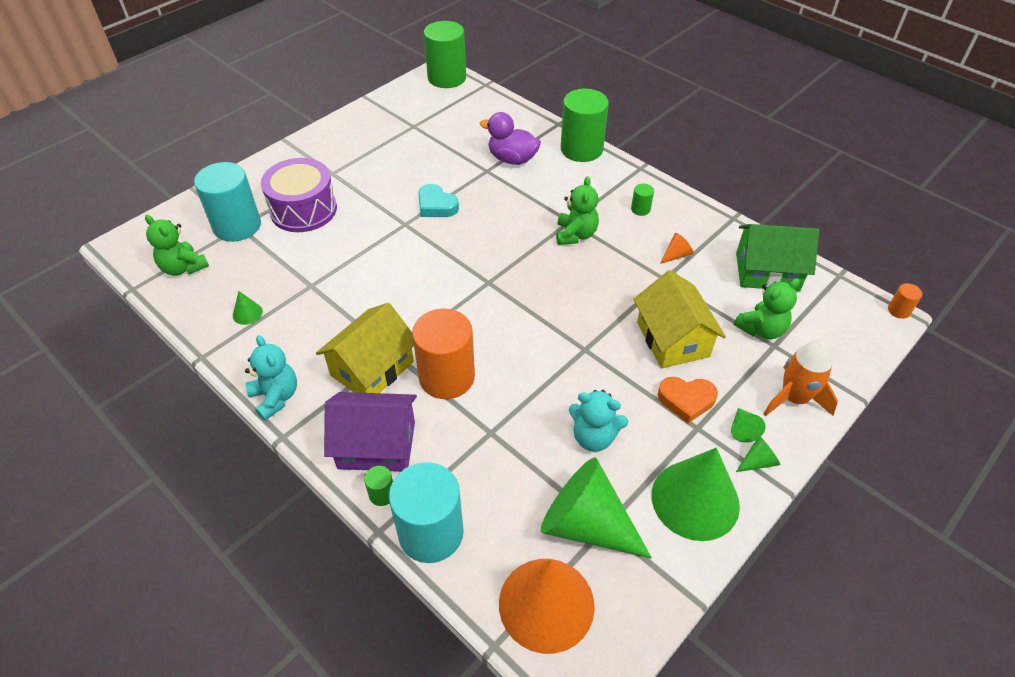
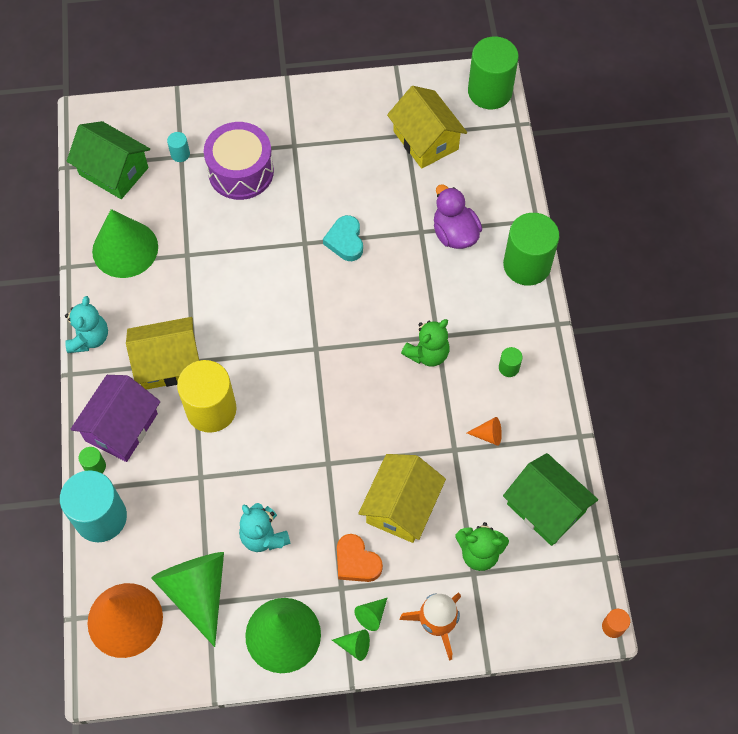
camera: 40 degrees right, 15 degrees up
green teddy bear [145,215,209,276] -> green house [67,121,150,199]
turquoise cylinder [194,162,261,242] -> turquoise cylinder [167,132,190,162], size x0.42
green cone [233,291,263,325] -> green cone [92,209,158,278], size x2.46
purple house [324,392,417,472] -> purple house turned 75 degrees clockwise [71,375,161,462]
orange cylinder [412,309,475,399] -> yellow cylinder [177,360,237,433]
none -> yellow house [387,86,467,169]

